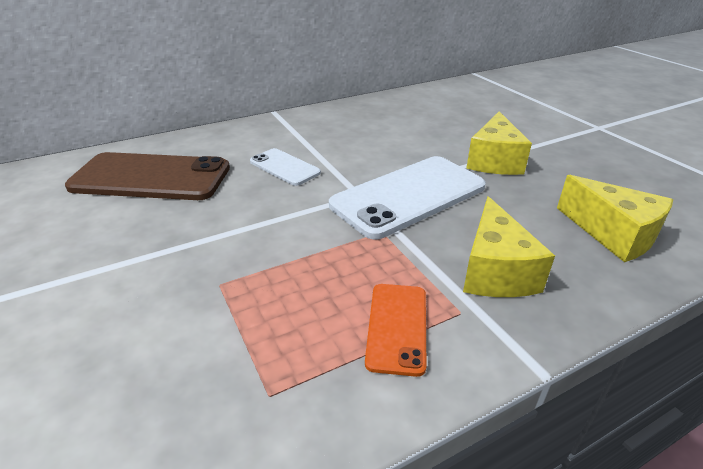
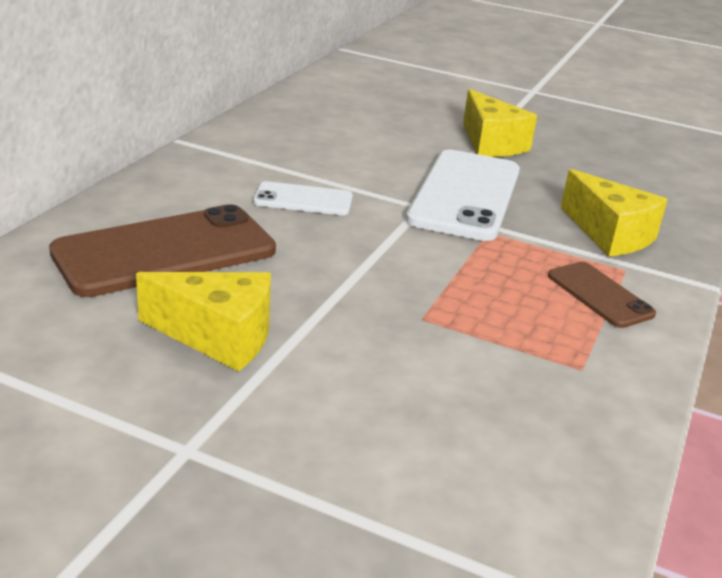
camera: 40 degrees left, 5 degrees down
orange phone [365,284,427,377] -> brown phone [548,262,656,328]
yellow cheese [557,175,673,262] -> yellow cheese moved to [136,272,271,372]

